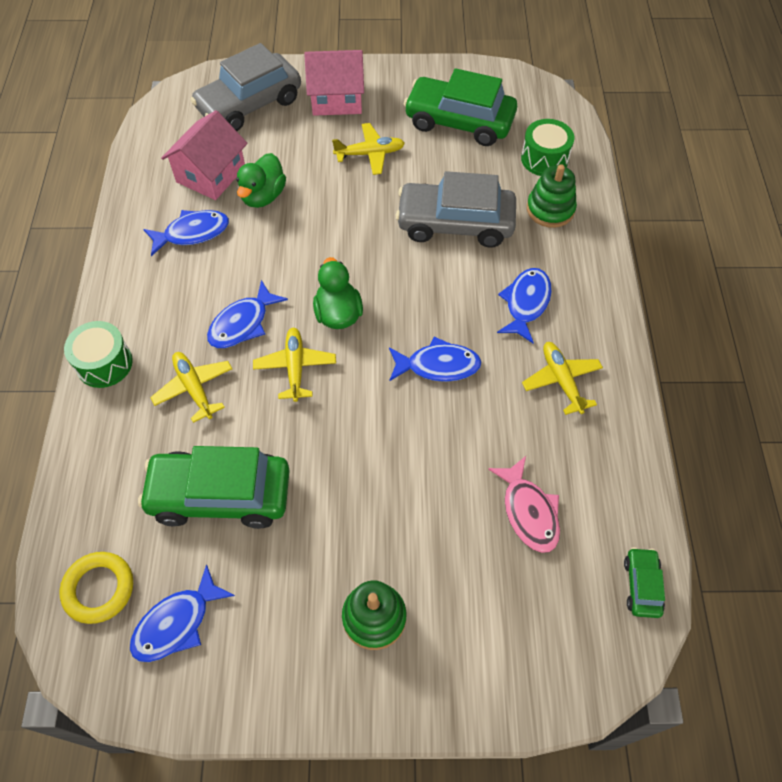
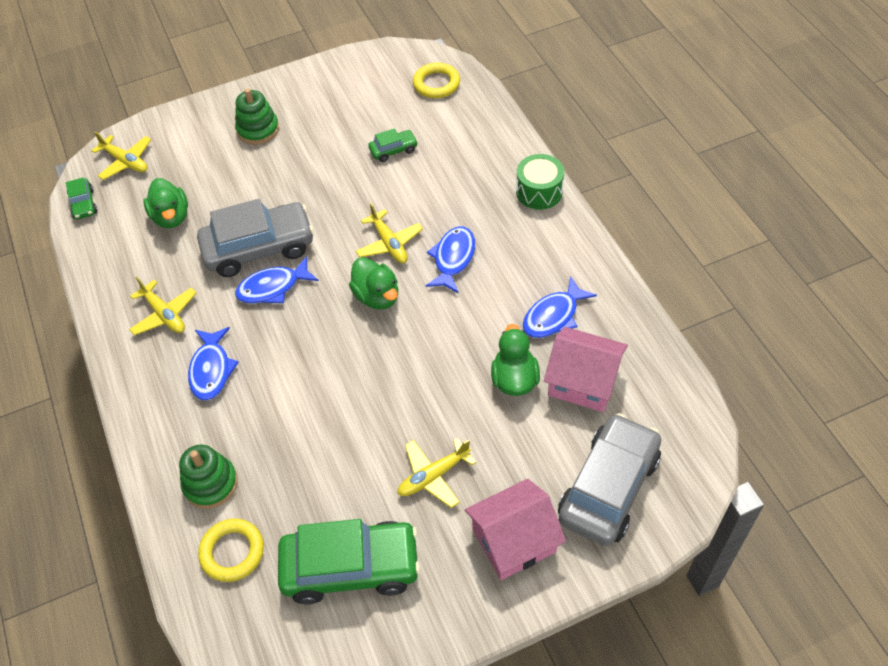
camera: 160 degrees right, 5 degrees down
blue fish [130,564,235,662] -> none
green car [138,446,290,529] -> green car [368,128,418,162], size x0.46
yellow plane [150,352,232,423] -> yellow plane moved to [91,132,151,180]
pink house [161,110,247,200] -> pink house turned 75 degrees counterclockwise [544,327,628,412]
grey car [396,171,516,248] -> grey car moved to [197,199,314,277]
pink fish [488,456,560,553] -> green duck [144,178,188,228]
green drum [521,119,574,176] -> yellow ring [198,519,264,582]

